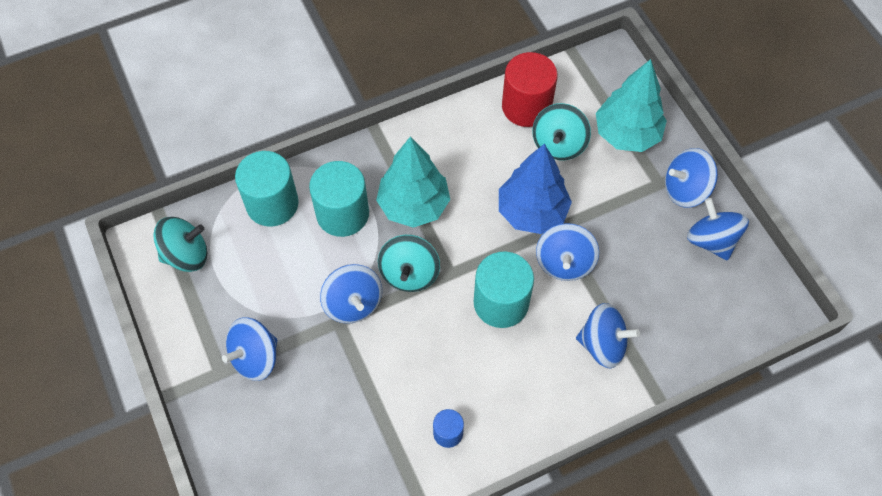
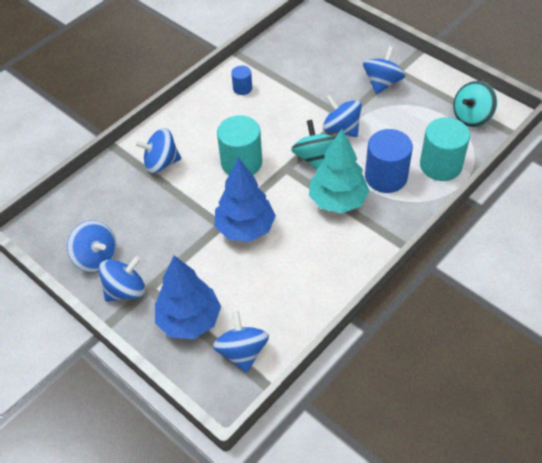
camera: 160 degrees right, 10 degrees down
turquoise cylinder [309,161,369,237] -> blue cylinder [365,129,413,193]
red cylinder [502,52,558,127] -> none
turquoise spinning top [532,103,591,160] -> none
blue spinning top [536,223,599,281] -> blue spinning top moved to [213,311,269,373]
turquoise tree [596,59,667,152] -> blue tree [155,256,221,339]

